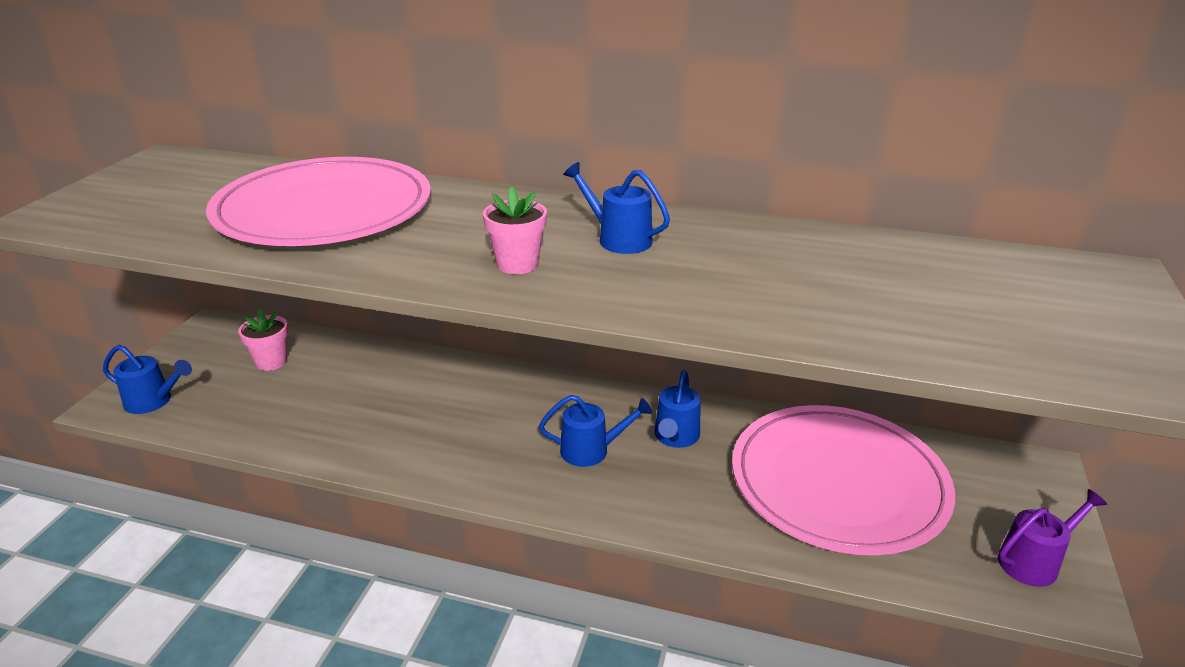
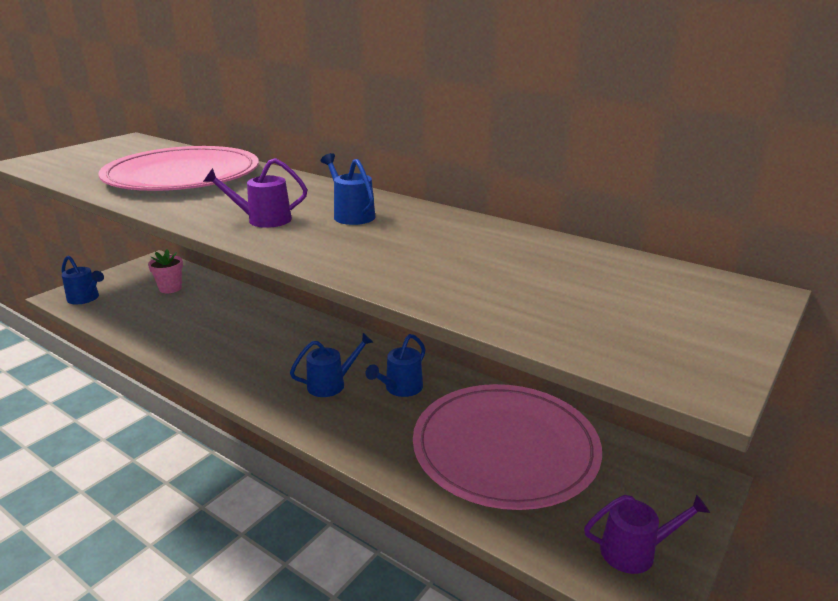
camera: 20 degrees right, 5 degrees down
pink flower pot [483,186,547,274] -> purple watering can [203,158,307,228]
blue watering can [539,395,652,467] -> blue watering can turned 45 degrees counterclockwise [290,333,373,397]

